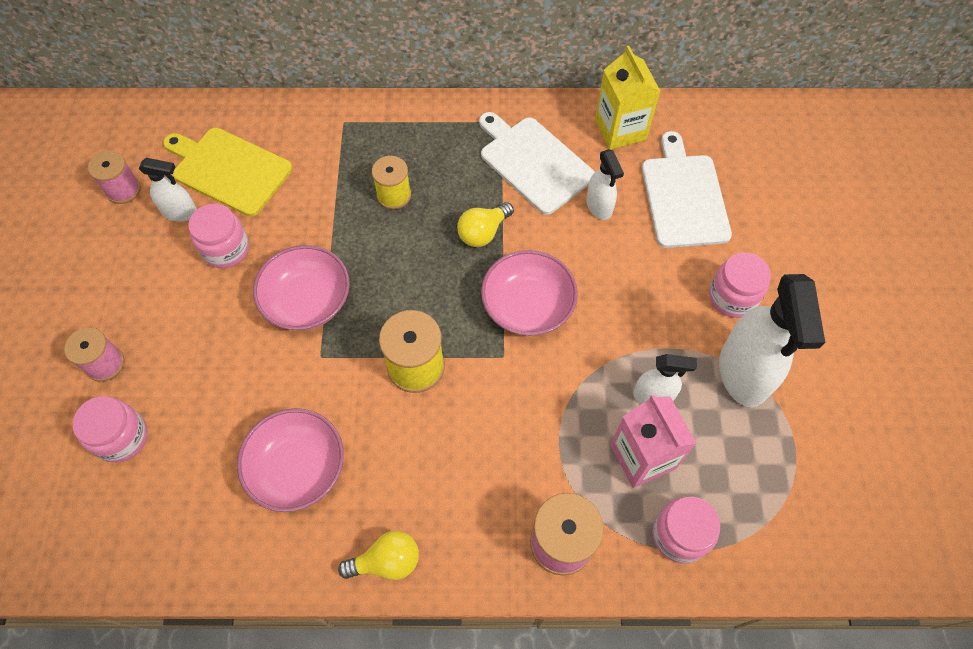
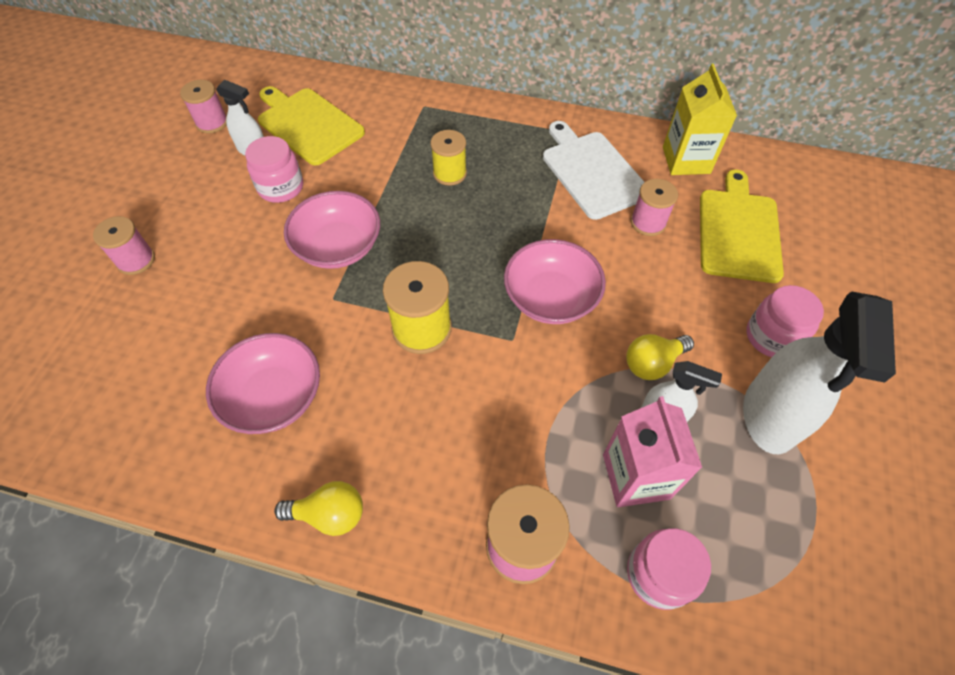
camera: 15 degrees right, 5 degrees down
pink jar [72,396,148,463] -> none
yellow light bulb [457,202,514,247] -> yellow light bulb moved to [626,334,694,380]
white spray bottle [586,149,624,220] -> pink spool [631,179,678,236]
white cutting board [642,131,732,248] -> yellow cutting board [700,170,784,283]

